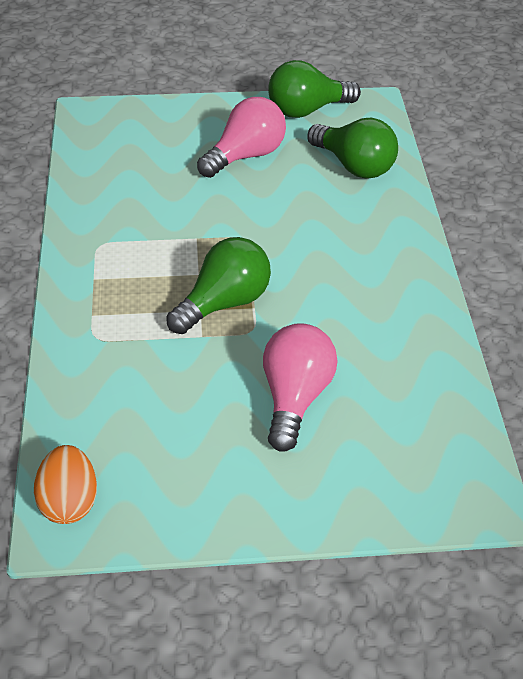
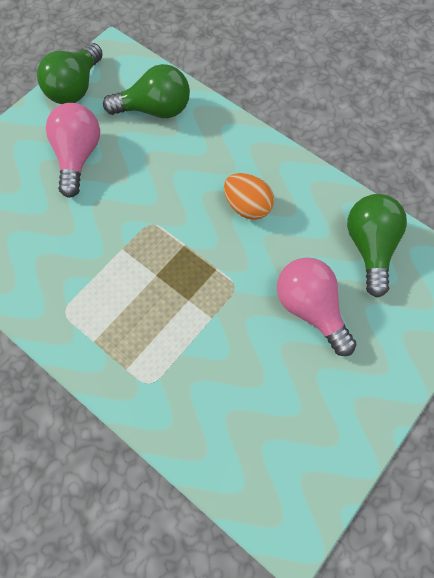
camera: 45 degrees left, 20 degrees up
orange egg [34,445,97,524] -> orange egg moved to [224,173,274,220]
green light bulb [166,237,271,334] -> green light bulb moved to [347,194,407,298]

